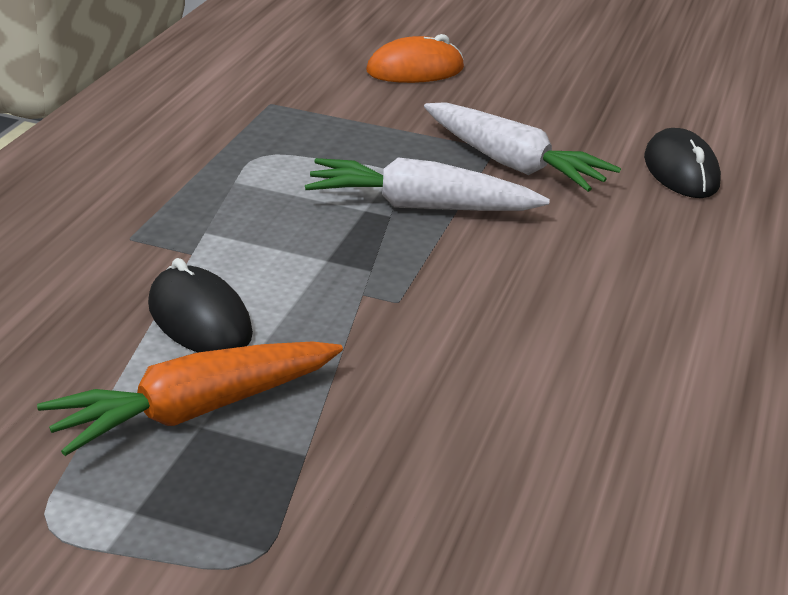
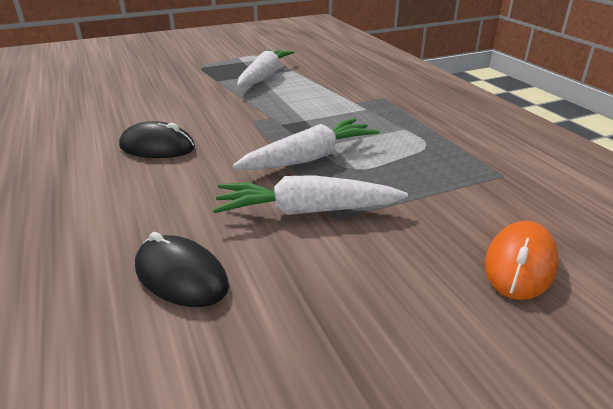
camera: 140 degrees right, 0 degrees up
orange carrot [37,341,343,456] -> white carrot [237,49,294,87]
black mouse [148,258,253,352] -> black mouse moved to [119,121,195,158]

